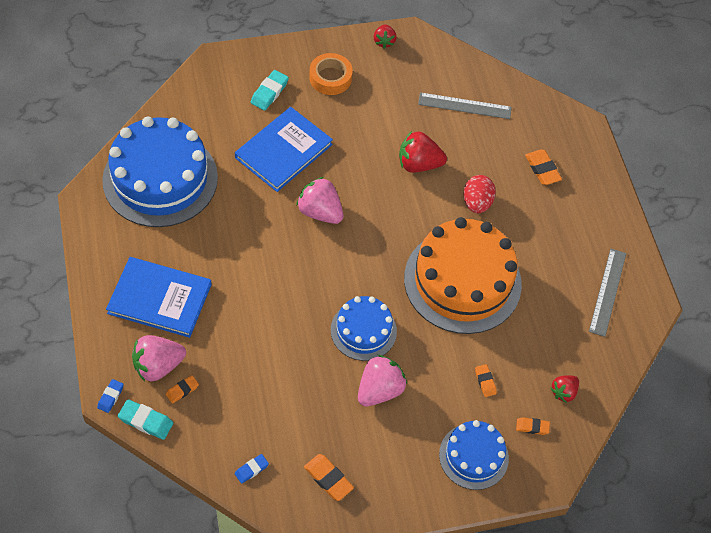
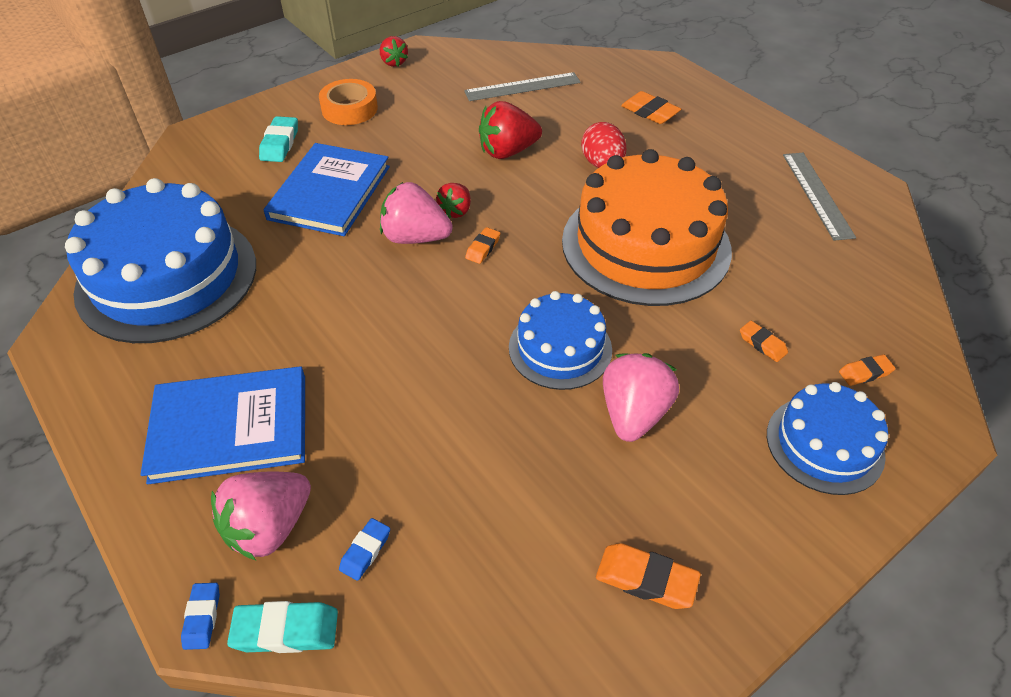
camera: 20 degrees left, 10 degrees down
orange eraser [166,375,199,404] -> orange eraser moved to [465,227,500,264]
blue eraser [235,454,269,484] -> blue eraser moved to [339,518,390,581]
red strawberry [551,375,579,403] -> red strawberry moved to [436,183,471,219]

